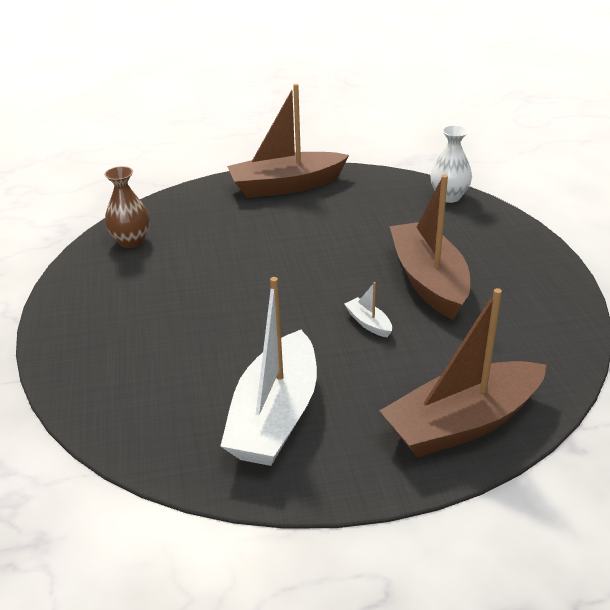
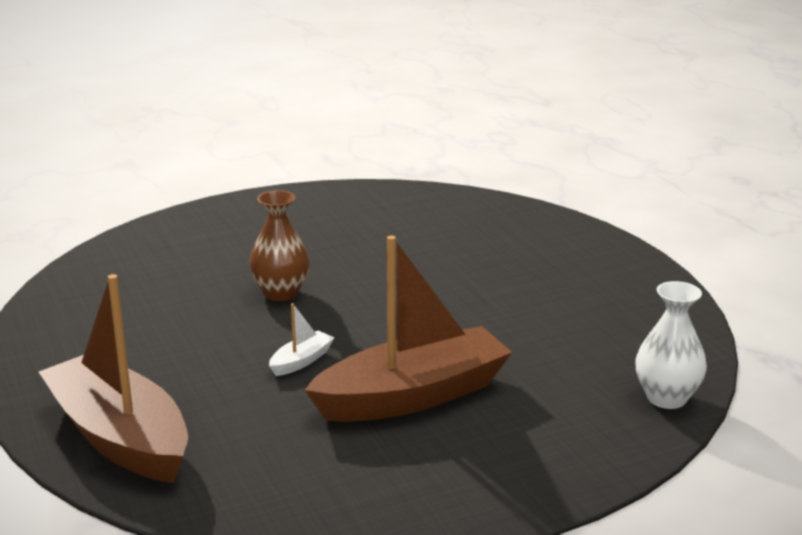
camera: 75 degrees right, 10 degrees down
brown vase [104,166,150,248] -> brown vase moved to [249,190,310,301]
white boat [221,277,317,466] -> none
brown boat [227,84,349,198] -> none

